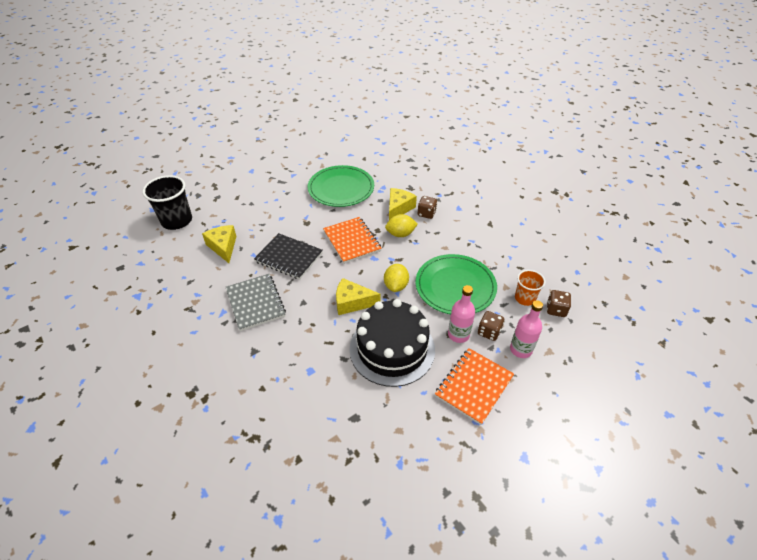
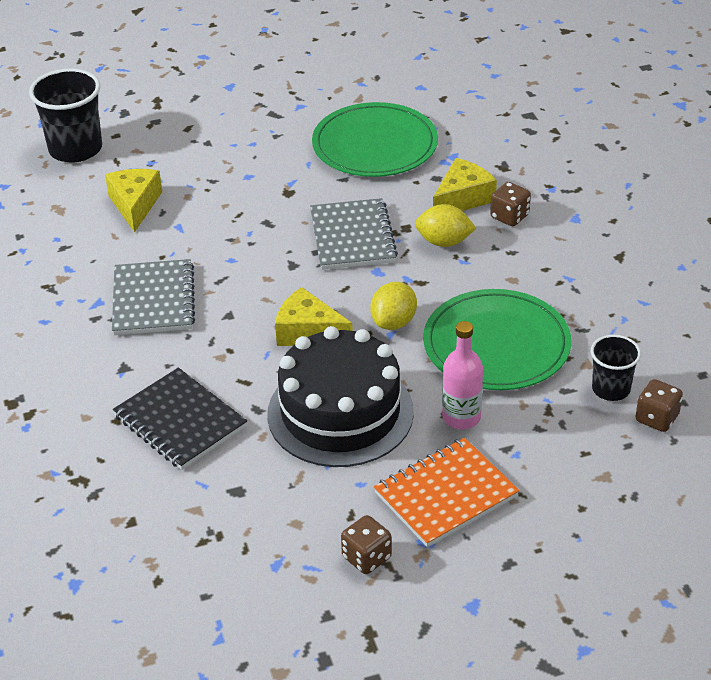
camera: 20 degrees right, 5 degrees down
black notebook [254,233,323,279] -> black notebook moved to [113,368,247,470]
orange notebook [323,217,382,264] -> grey notebook [310,198,398,270]
brown dice [478,311,504,341] -> brown dice moved to [341,515,392,574]
pink bottle [510,300,543,358] -> none
orange cup [515,270,545,306] -> black cup [590,335,641,401]

